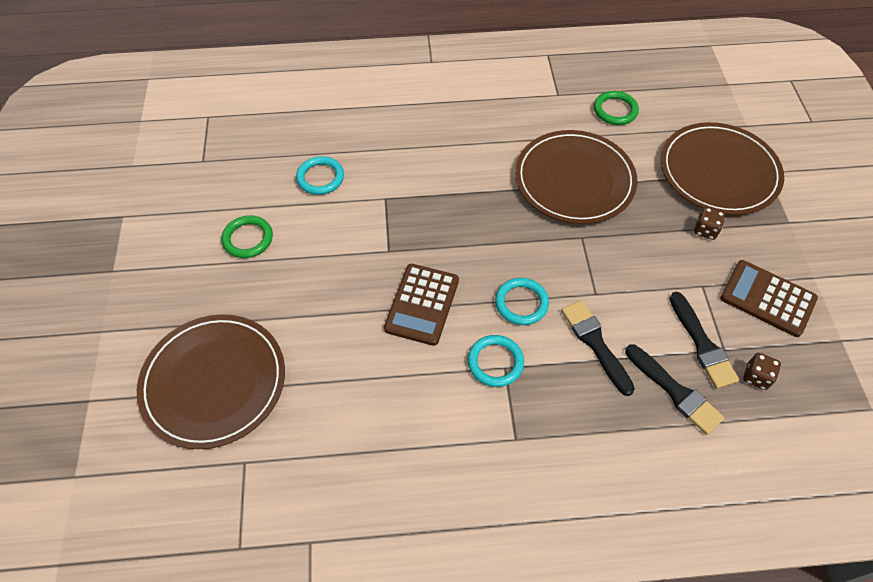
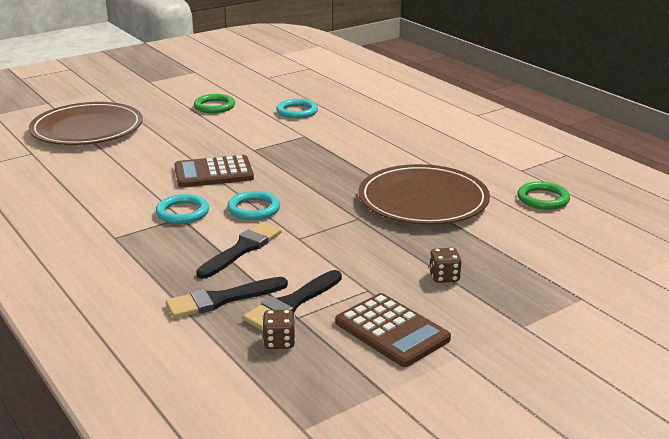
camera: 60 degrees right, 30 degrees down
black brush [625,344,724,435] -> black brush turned 45 degrees clockwise [166,277,288,318]
brown plate [661,122,784,215] -> none
brown calculator [720,260,818,337] -> brown calculator turned 135 degrees clockwise [335,293,451,367]

